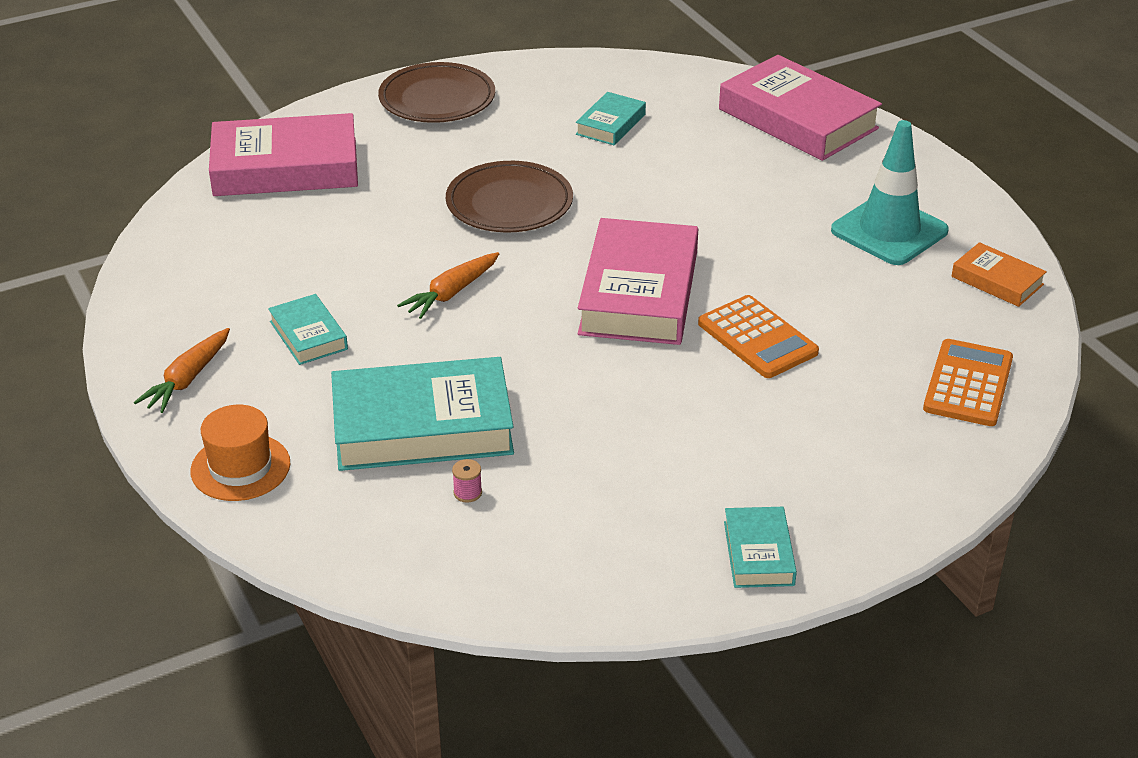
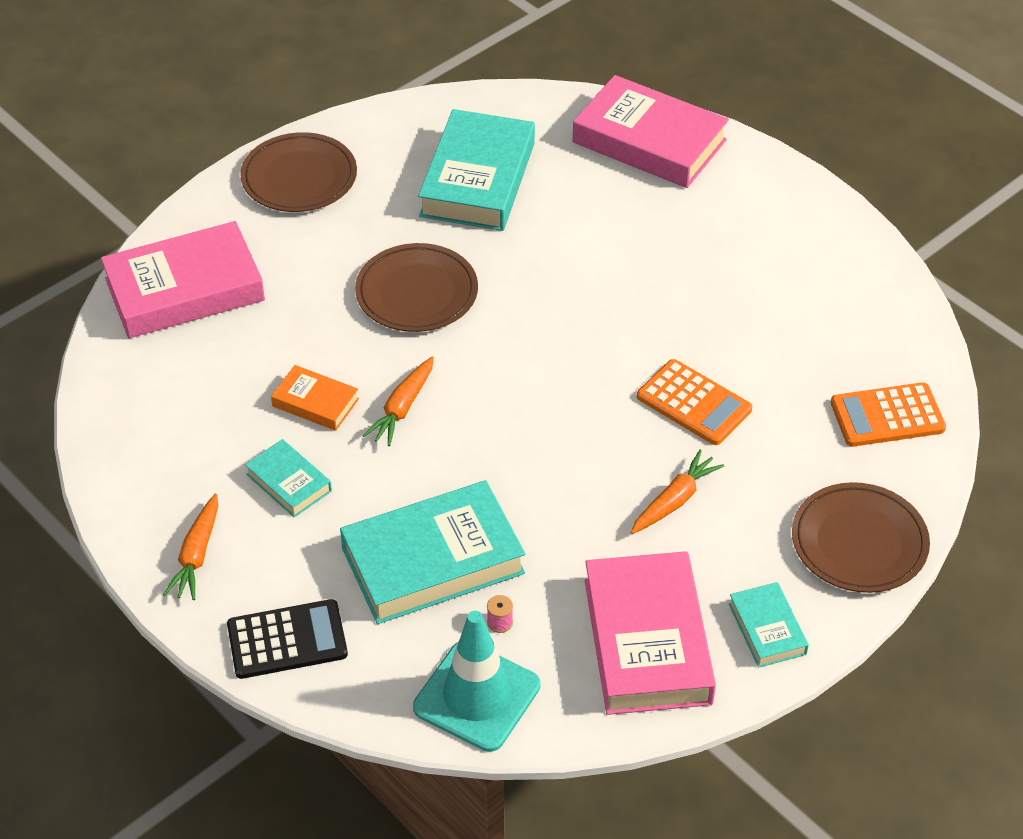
camera: 15 degrees left, 10 degrees up
orange hat [190,405,290,501] -> black calculator [227,599,348,679]
turquoise book [576,92,646,146] -> turquoise book [418,109,535,231], size x2.01
pink book [578,218,698,345] -> pink book moved to [585,551,716,715]
turquoise traffic cone [831,120,949,265] -> turquoise traffic cone moved to [413,611,540,752]
orange calculator [923,339,1013,426] -> orange calculator turned 105 degrees counterclockwise [831,382,946,447]
orange book [951,242,1047,307] -> orange book moved to [271,365,359,431]
none -> orange carrot [631,450,724,534]
none -> brown plate [792,482,930,593]

